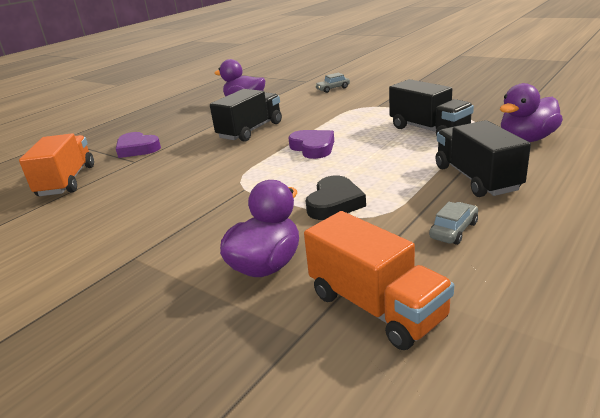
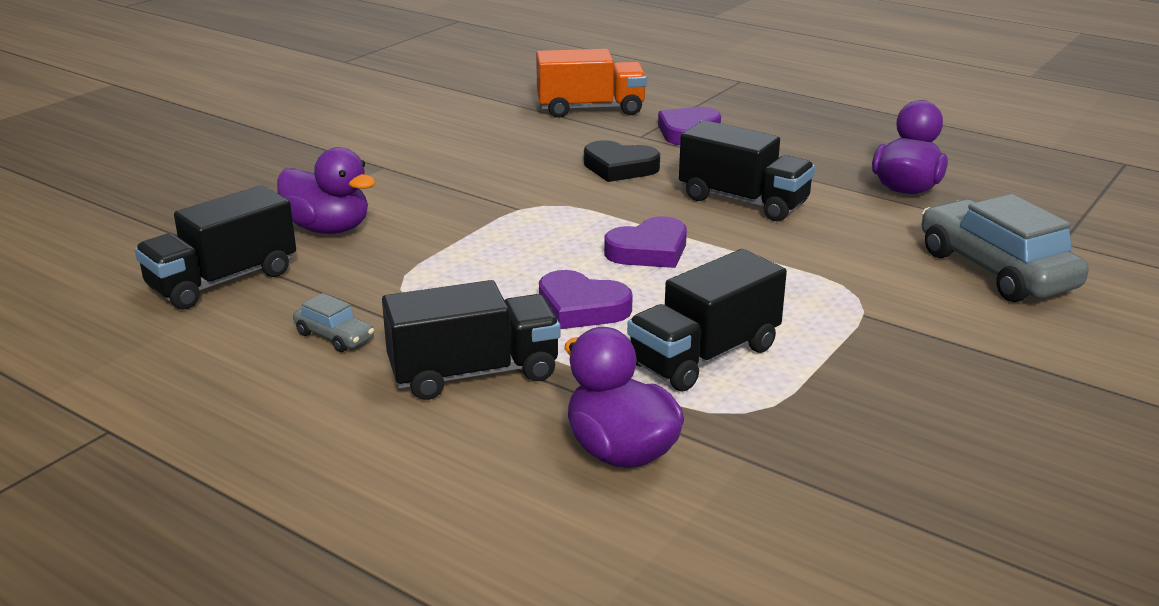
camera: 85 degrees right, 0 degrees up
orange truck [304,211,454,350] -> black truck [134,185,296,309]
black heart [306,176,366,220] -> black heart moved to [584,140,660,182]
grey car [315,73,350,93] -> grey car [922,194,1089,302], size x2.18
none -> purple heart [539,270,633,329]

